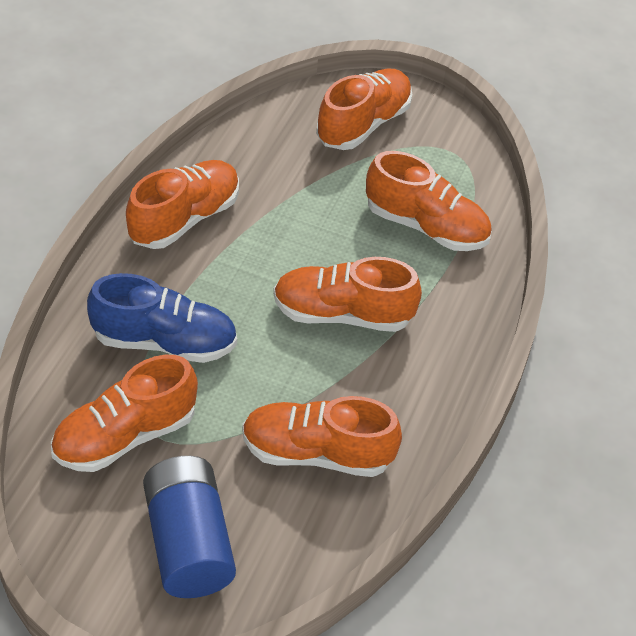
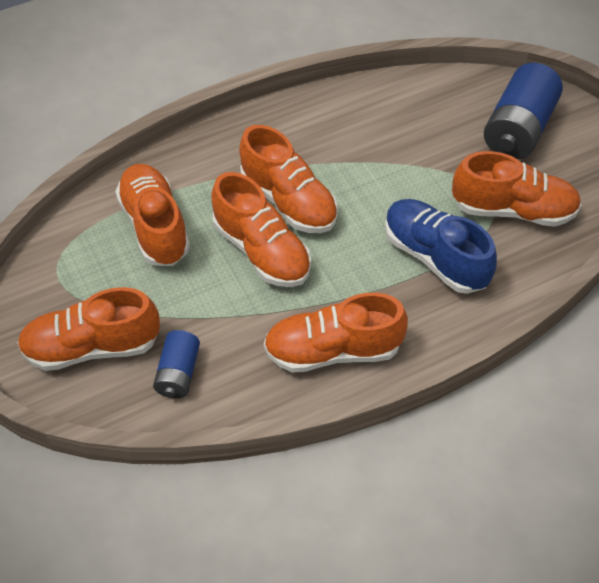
camera: 135 degrees left, 5 degrees up
orange shoe [242,396,402,477] -> orange shoe moved to [211,172,311,287]
none -> blue battery [153,330,200,398]

